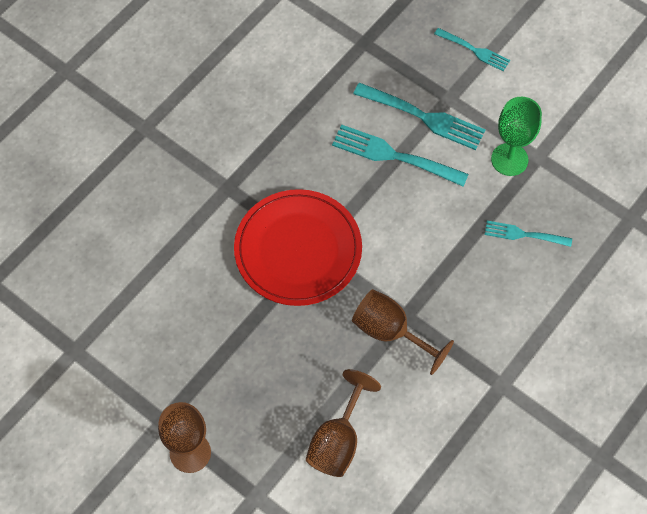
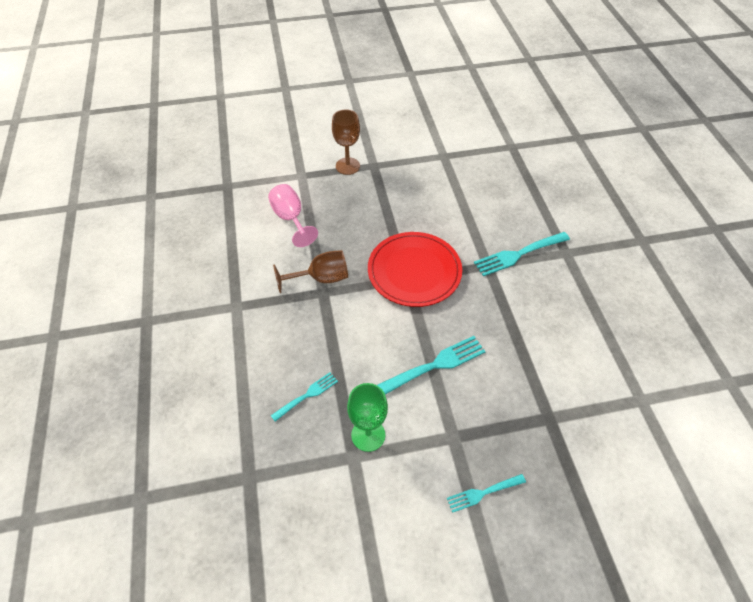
camera: 130 degrees right, 10 degrees down
brown goblet [306,369,381,477] -> pink goblet [268,184,318,247]
turquoise fork [353,83,486,150] -> turquoise fork moved to [474,232,570,276]

